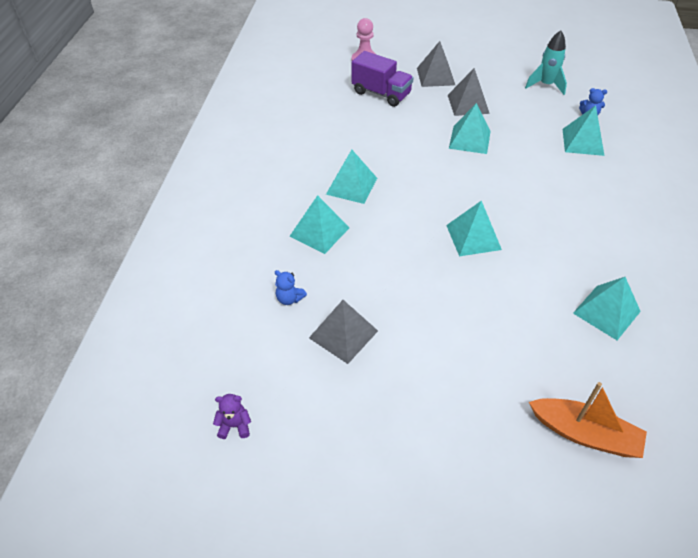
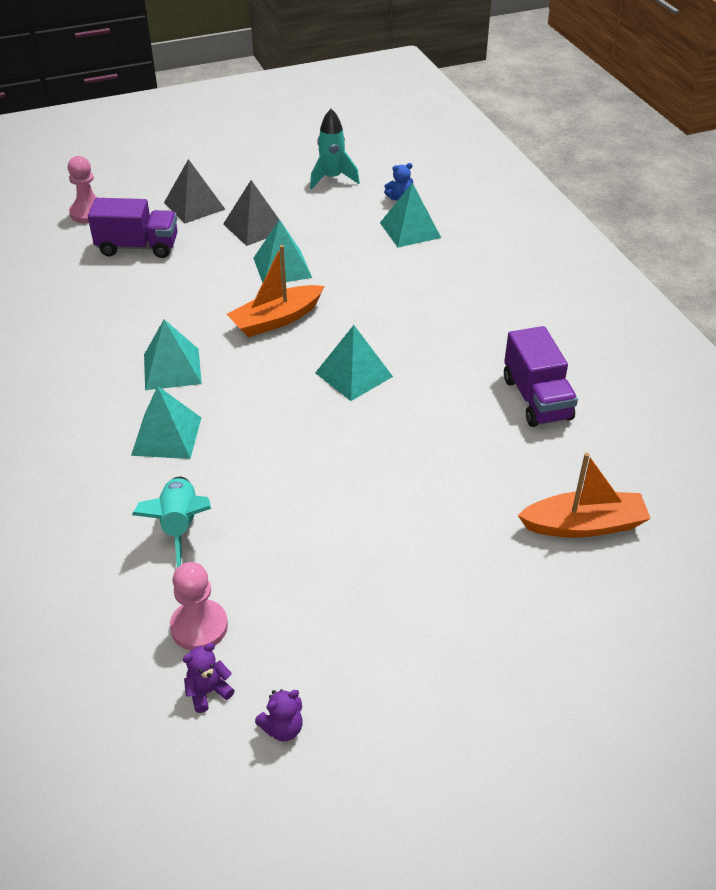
camera: 30 degrees left, 5 degrees down
blue teddy bear [275,270,307,305] -> turquoise rocket [132,477,211,568]
grey pyramid [309,300,378,364] -> none
turquoise pyramid [573,277,641,340] -> purple truck [504,326,578,427]
none -> pink pawn [170,562,228,651]
none -> orange boat [227,245,324,337]
none -> purple teddy bear [255,689,303,742]

